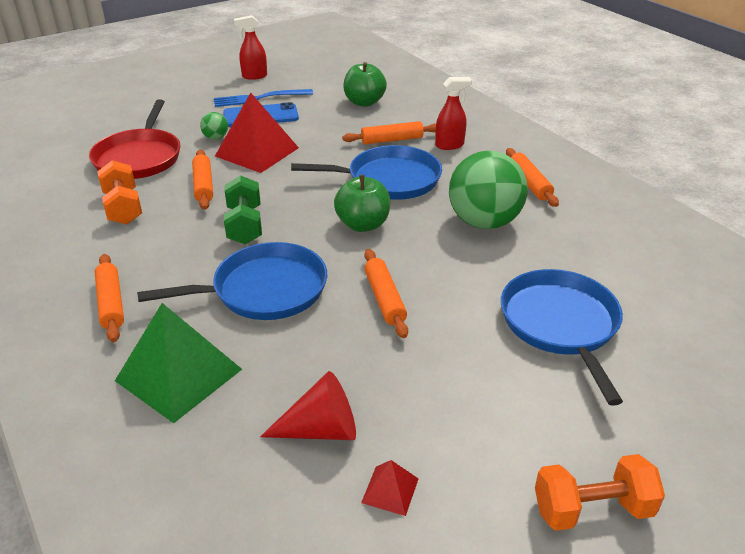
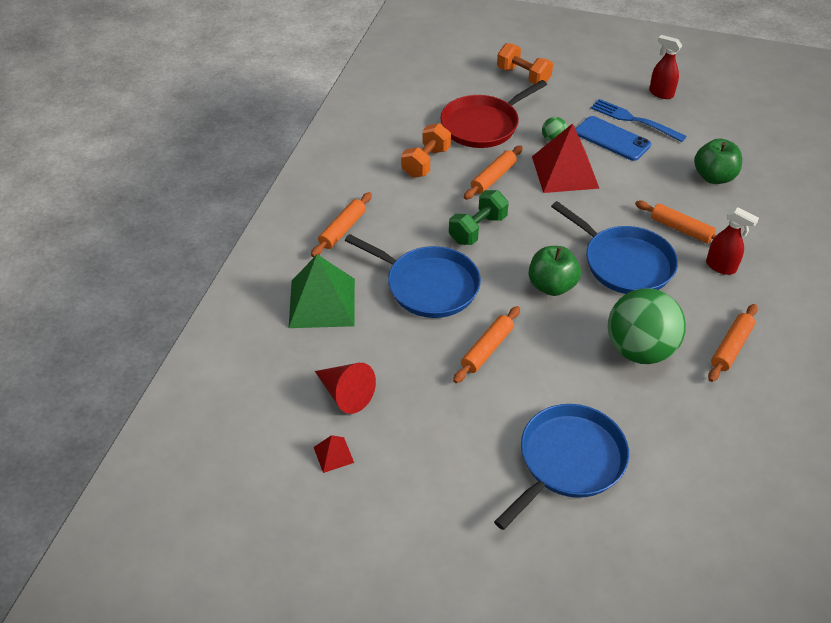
camera: 50 degrees right, 10 degrees up
orange dumbbell [535,454,665,531] -> orange dumbbell moved to [497,43,553,84]

